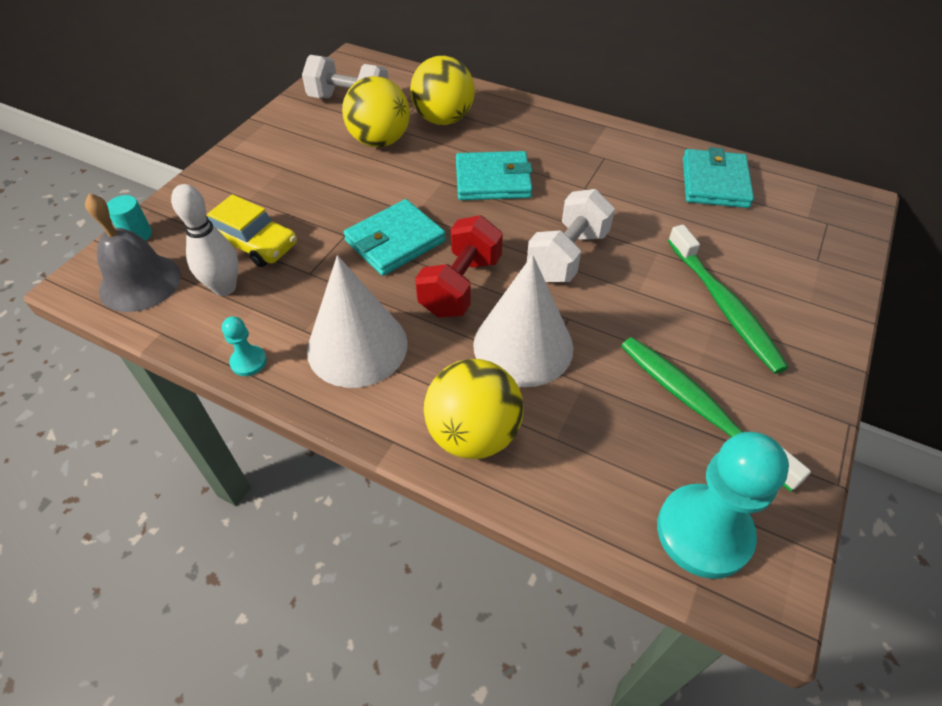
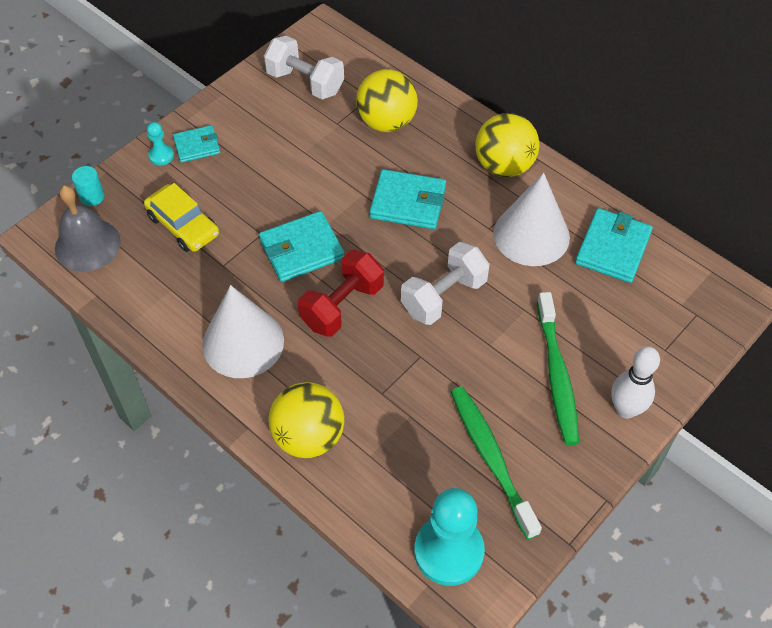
camera: 15 degrees right, 5 degrees up
white bowling pin [171,184,238,296] -> white bowling pin moved to [611,346,660,419]
turquoise pawn [222,316,267,376] -> turquoise pawn moved to [147,122,174,165]
yellow ball [342,76,410,147] -> yellow ball moved to [475,113,539,177]
white cone [473,255,573,387] -> white cone moved to [493,173,570,266]
none -> turquoise wallet [173,125,220,163]

